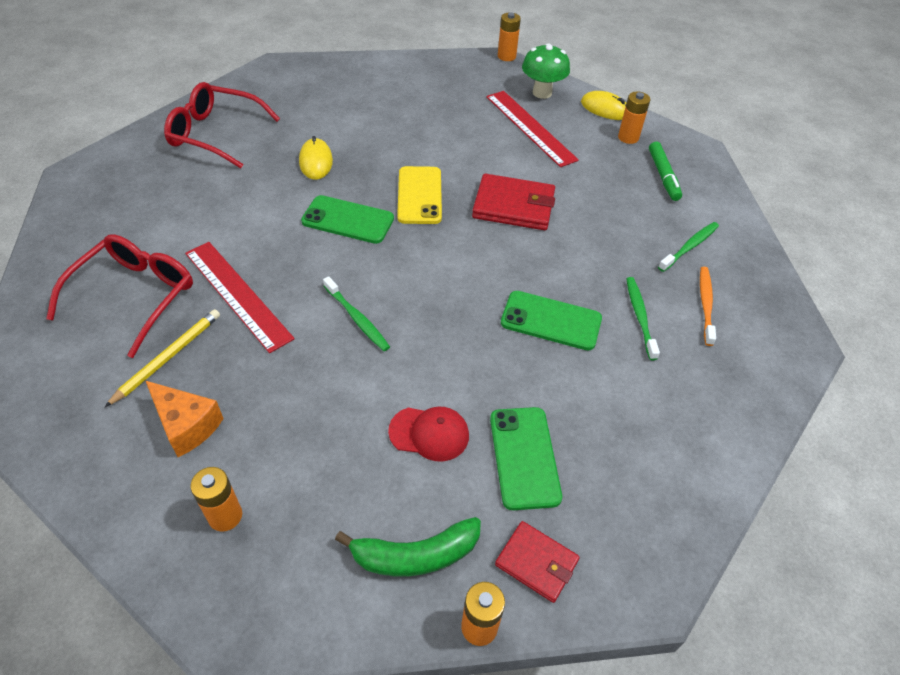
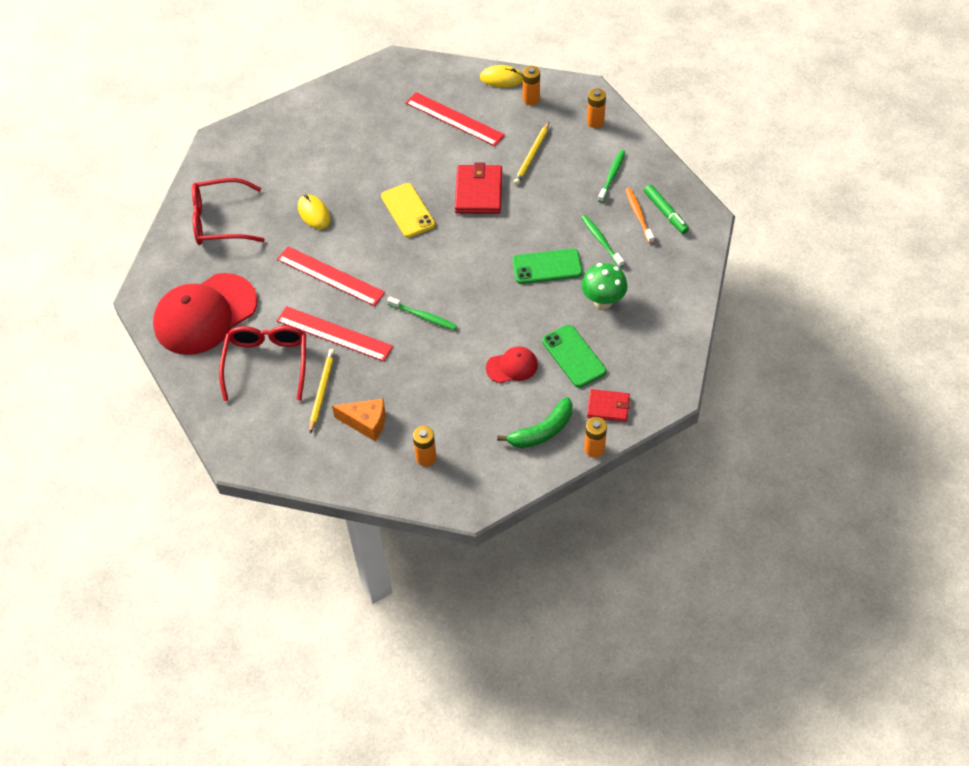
camera: 20 degrees left, 5 degrees up
green phone [301,195,394,244] -> none
red wallet [472,174,555,230] -> red wallet turned 75 degrees counterclockwise [455,163,502,214]
orange battery [498,13,521,61] -> orange battery moved to [587,88,606,128]
green mushroom [522,43,570,99] -> green mushroom moved to [581,263,628,309]
green marker [649,141,682,201] -> green marker moved to [644,185,689,234]
none -> red cap [153,273,257,355]
none -> red ruler [277,246,385,306]
none -> yellow pencil [513,122,549,185]

